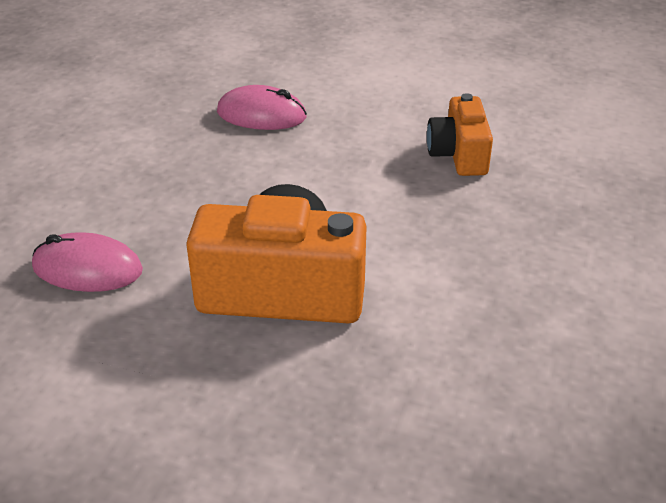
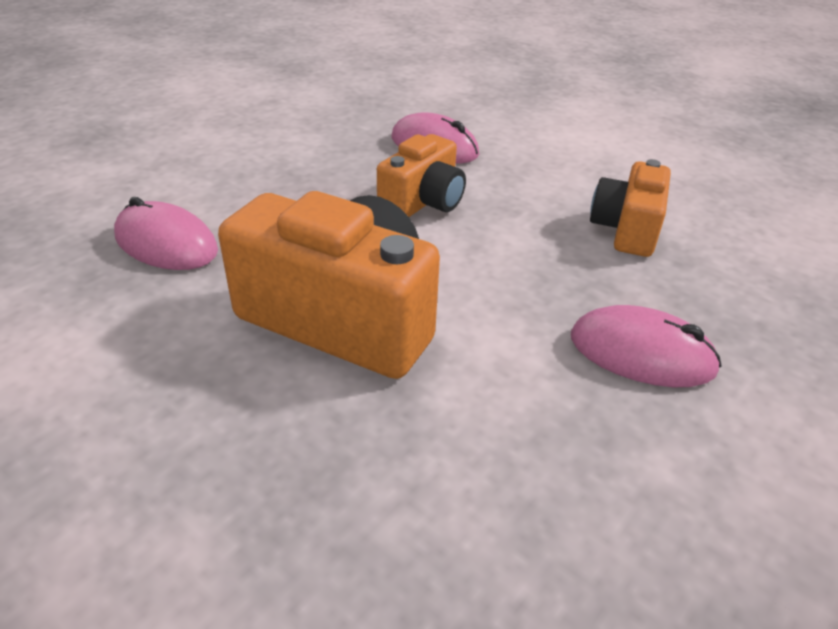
camera: 20 degrees right, 0 degrees up
none -> orange camera [377,134,466,217]
none -> pink mouse [571,305,722,387]

